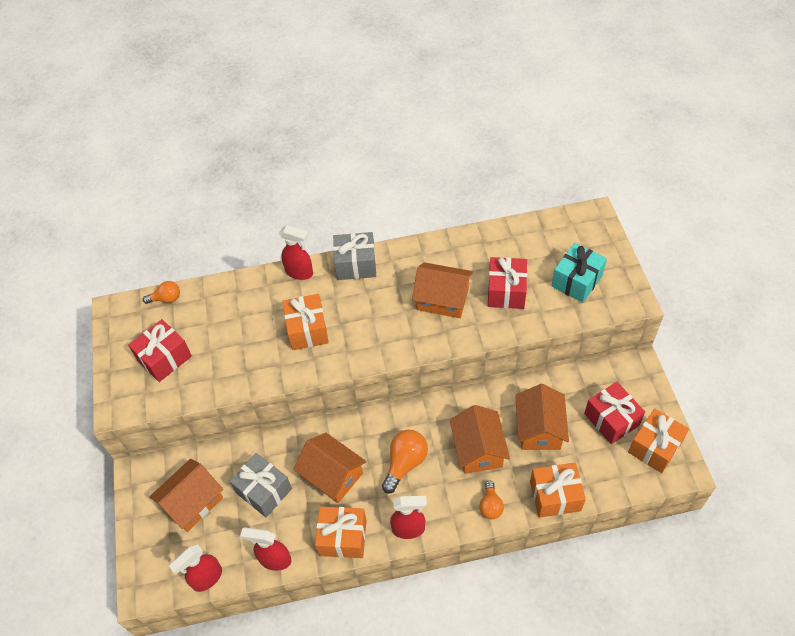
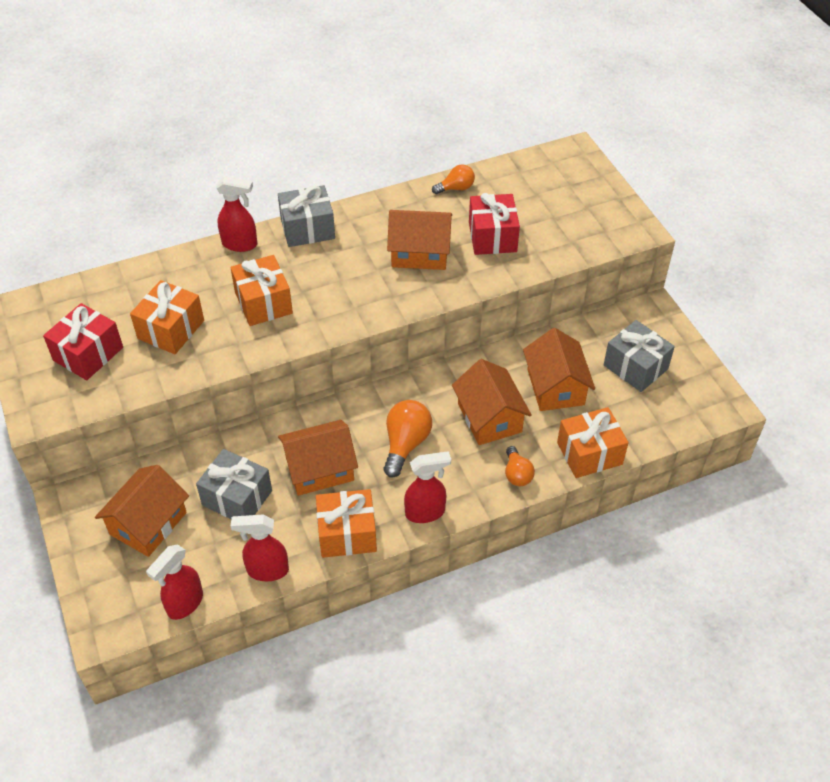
camera: 15 degrees left, 5 degrees down
orange light bulb [143,281,180,304] -> orange light bulb moved to [432,164,475,195]
orange house [293,433,366,503] -> orange house turned 45 degrees counterclockwise [278,420,358,496]
turquoise gift [552,243,607,303] -> none
red gift [584,382,645,444] -> grey gift [604,320,675,392]
orange gift [628,409,689,473] -> orange gift moved to [130,280,204,354]

